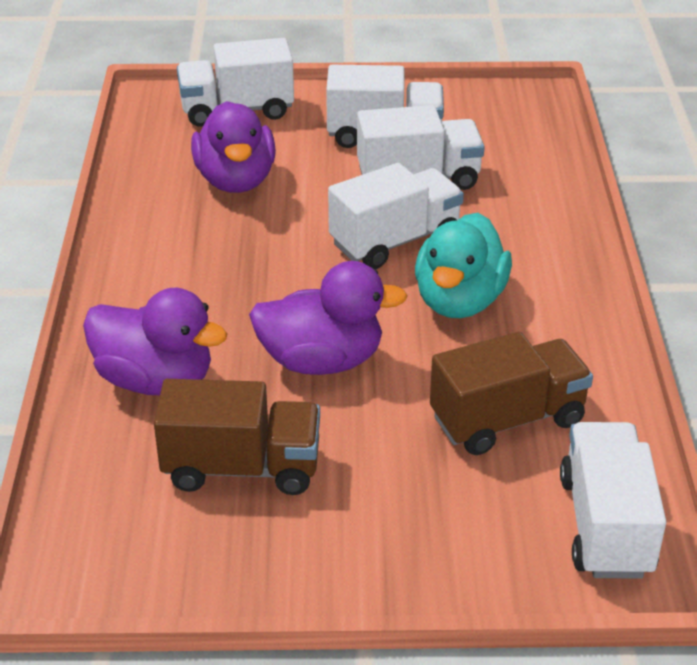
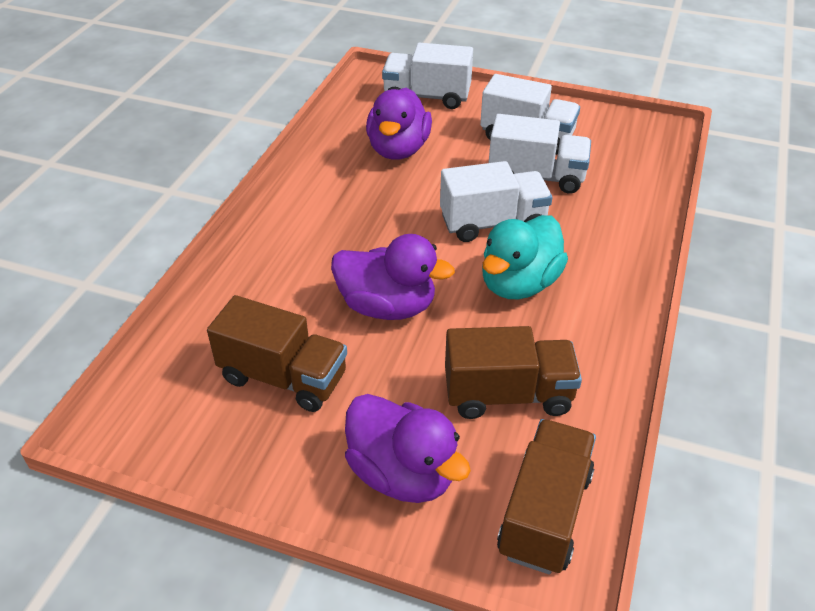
camera: 20 degrees right, 5 degrees up
purple duck [83,288,227,395] -> purple duck moved to [345,394,471,503]
white truck [560,422,666,579] -> brown truck [497,419,596,574]

